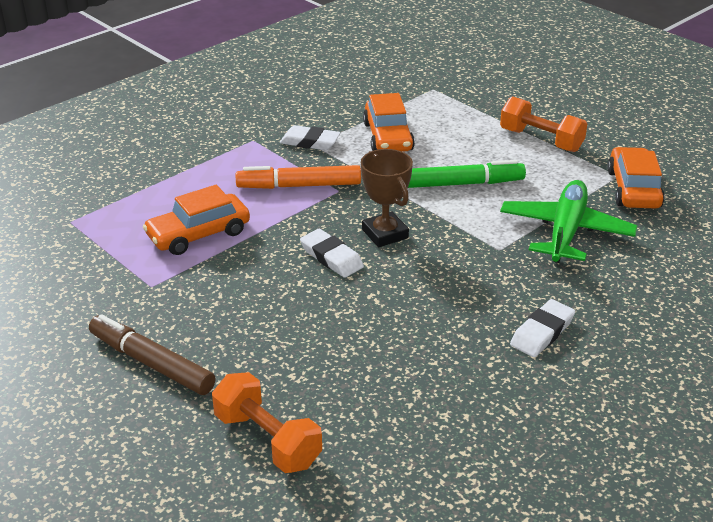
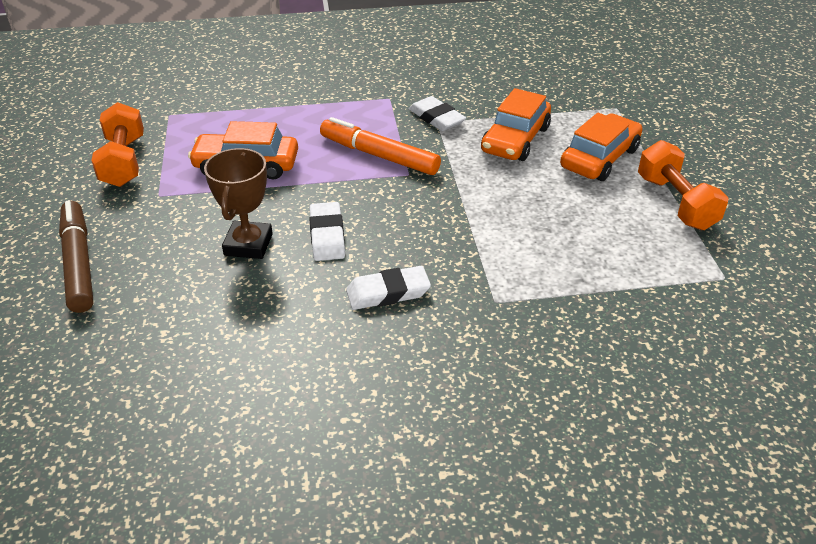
camera: 35 degrees right, 5 degrees up
orange dumbbell [212,372,322,473] -> orange dumbbell moved to [91,102,144,187]
brown trophy [361,149,413,247] -> brown trophy moved to [204,148,273,259]
green marker [408,160,526,188] -> none
green plane [500,180,637,263] -> none
white eraser [510,299,575,357] -> white eraser moved to [346,266,431,310]
orange car [607,147,665,209] -> orange car moved to [560,113,643,181]

